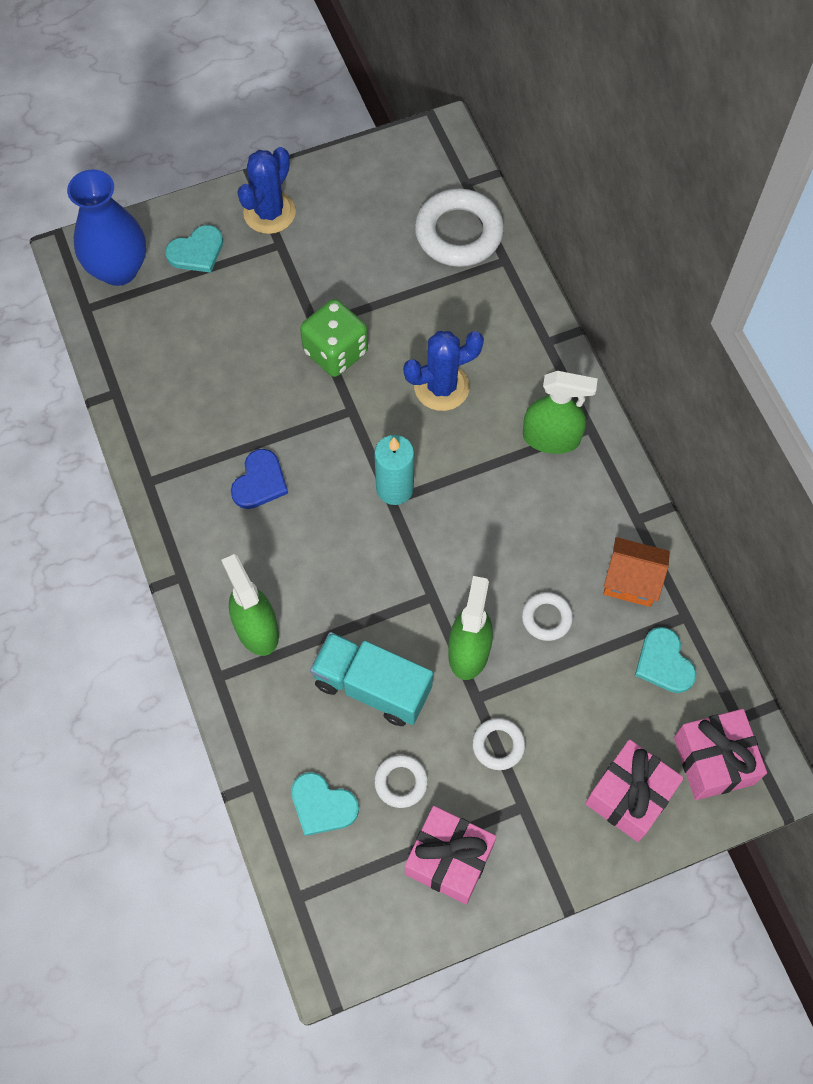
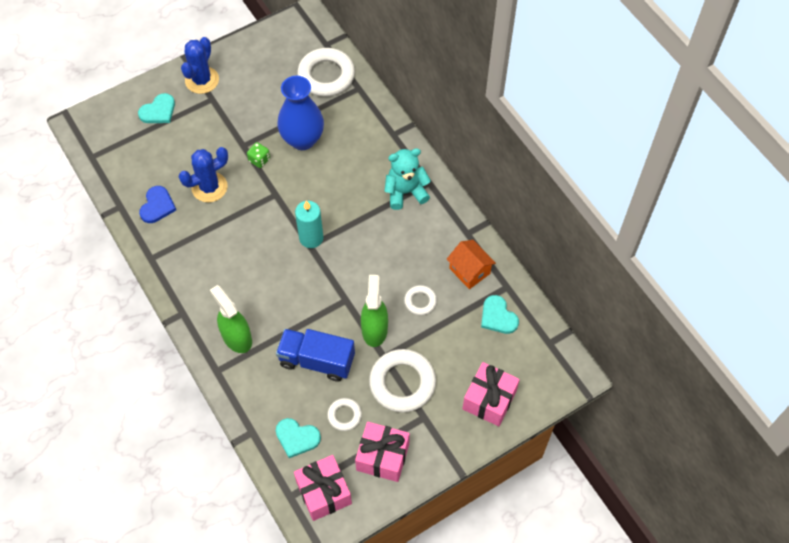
camera: 10 degrees left, 5 degrees down
blue vase [67,169,146,286] -> blue vase moved to [277,76,324,150]
blue heart [231,449,288,509] -> blue heart moved to [139,186,176,223]
green dice [300,299,368,377] -> green dice [247,142,270,168], size x0.52
turquoise truck [310,632,433,726] -> blue truck [276,329,355,382]
blue cactus [403,331,484,411] -> blue cactus moved to [179,147,228,202]
white ring [472,718,526,770] -> white ring [369,349,436,412], size x1.97
green spray bottle [523,371,598,454] -> turquoise teddy bear [385,148,431,210]
orange house [603,537,670,607] -> orange house turned 45 degrees clockwise [446,240,496,289]
pink gift [674,709,767,800] -> pink gift moved to [294,455,352,521]

